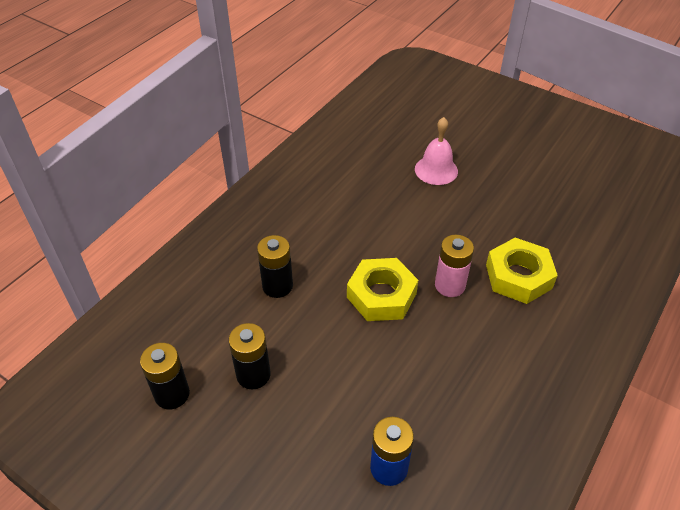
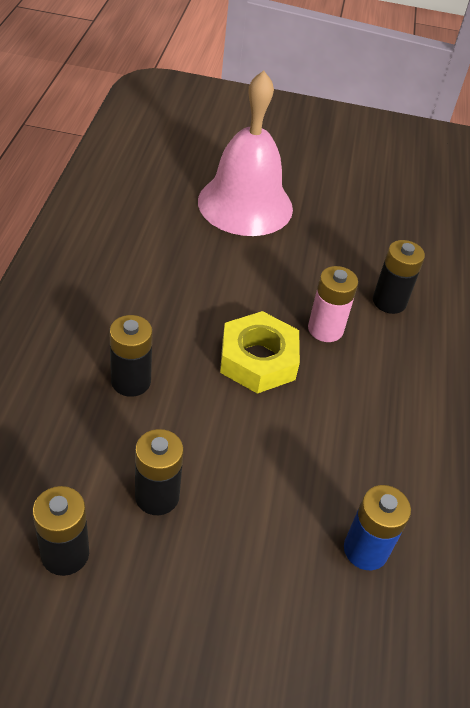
camera: 30 degrees left, 0 degrees up
pink bell [415,117,458,185] -> pink bell [198,71,293,236], size x1.84
yellow nut [486,238,558,304] -> black battery [373,240,425,314]

